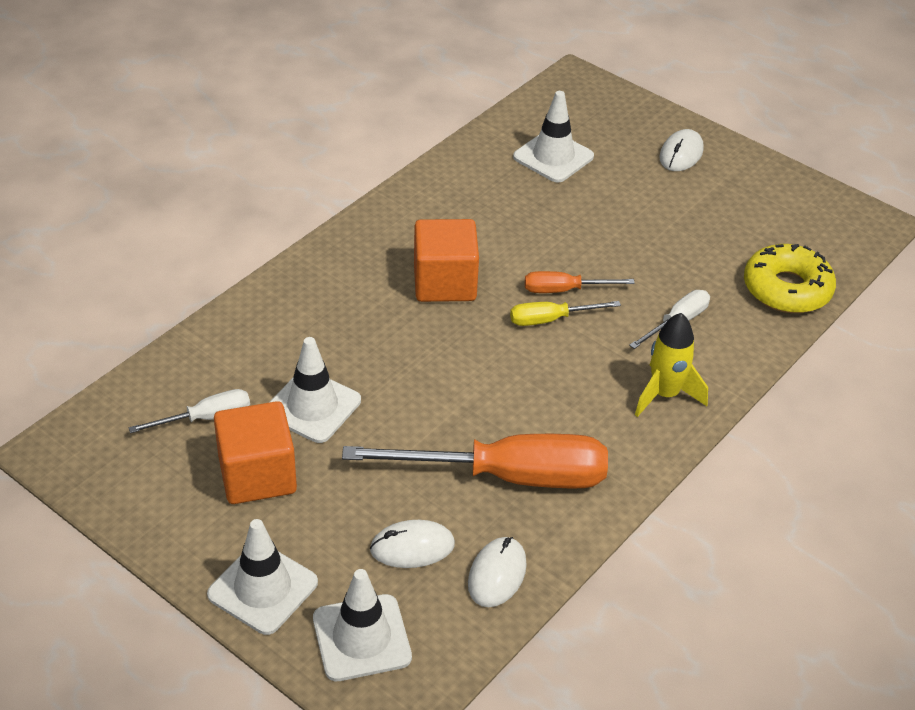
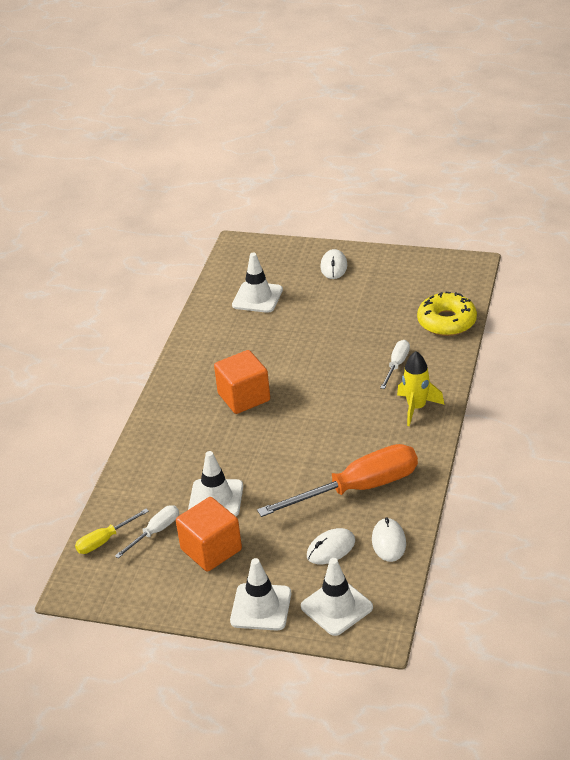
camera: 20 degrees left, 5 degrees down
yellow screwdriver [510,301,621,326] -> yellow screwdriver moved to [75,509,149,554]
orange screwdriver [525,271,635,293] -> none

